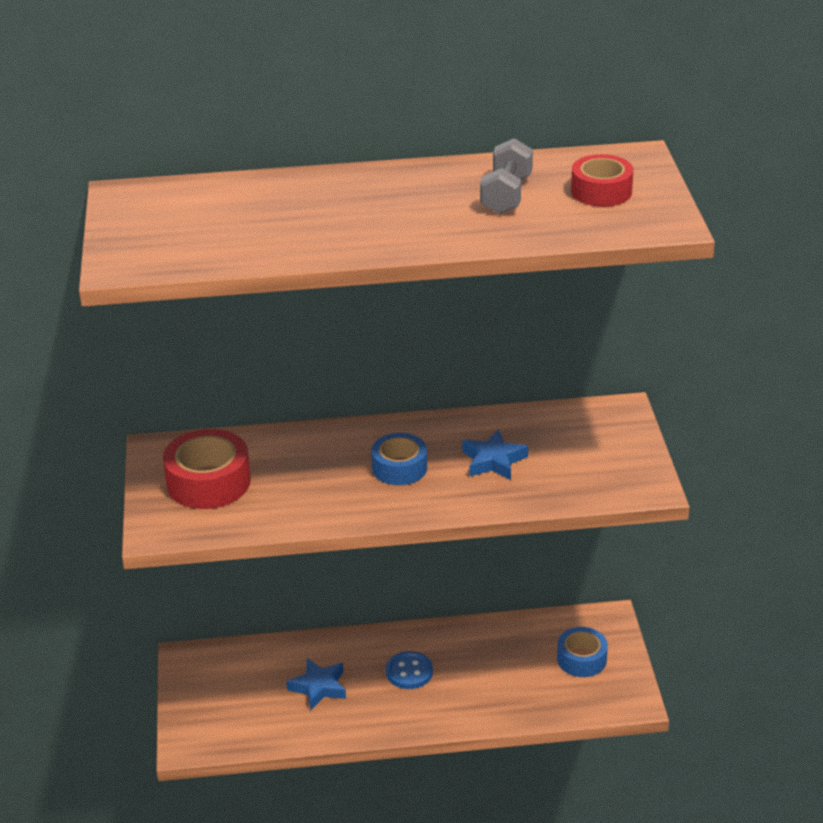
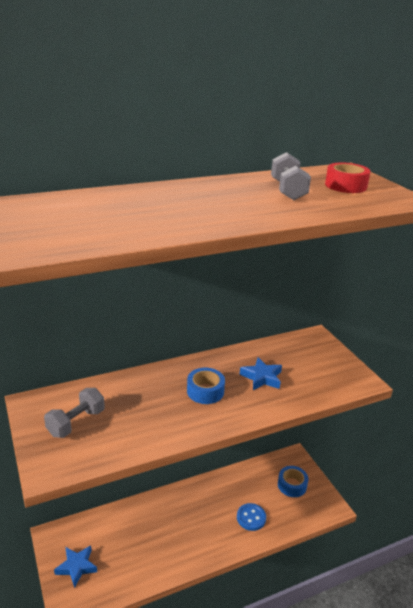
camera: 20 degrees left, 5 degrees down
red tape [163,429,251,509] -> grey dumbbell [44,388,105,438]
blue star [286,658,346,710] -> blue star moved to [54,546,97,588]
blue button [386,651,433,689] -> blue button moved to [237,503,266,531]

